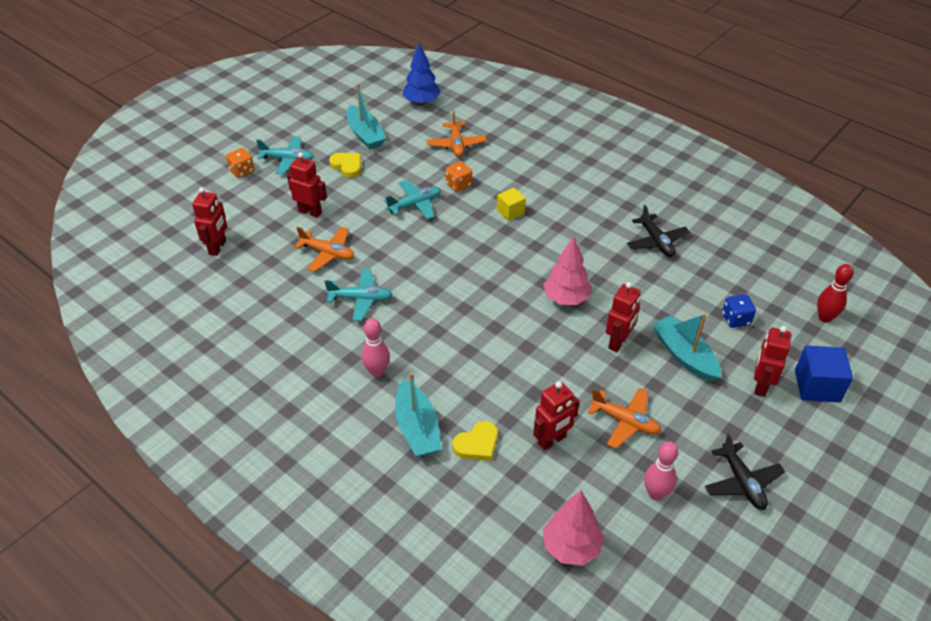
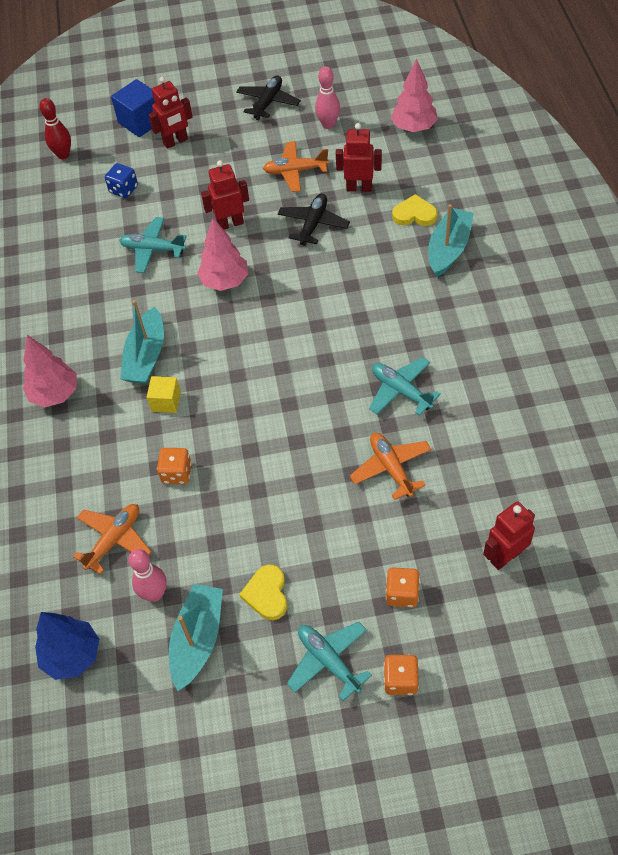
camera: 135 degrees left, 10 degrees up
red robot [287,152,327,218] -> none
pink bowling pin [362,318,390,377] -> pink bowling pin moved to [128,549,167,602]
turquoise plane [384,180,441,219] -> turquoise plane moved to [119,217,187,273]
orange plane [587,388,661,449] -> orange plane turned 75 degrees counterclockwise [263,141,329,192]
black plane [627,205,690,257] -> black plane moved to [278,194,350,246]
turquoise boat [652,313,721,382] -> turquoise boat moved to [120,300,164,384]
none -> pink tree [23,335,77,407]
none -> orange dice [386,567,420,607]

